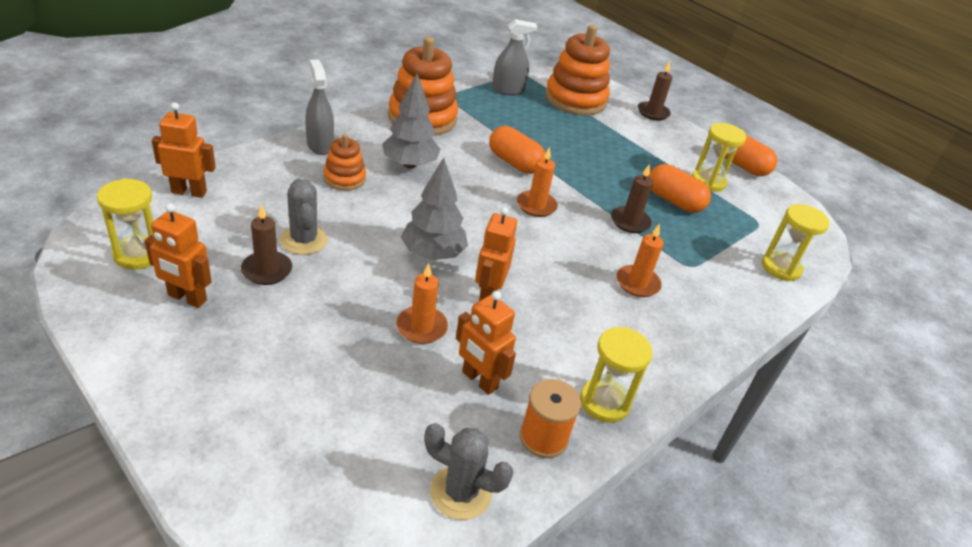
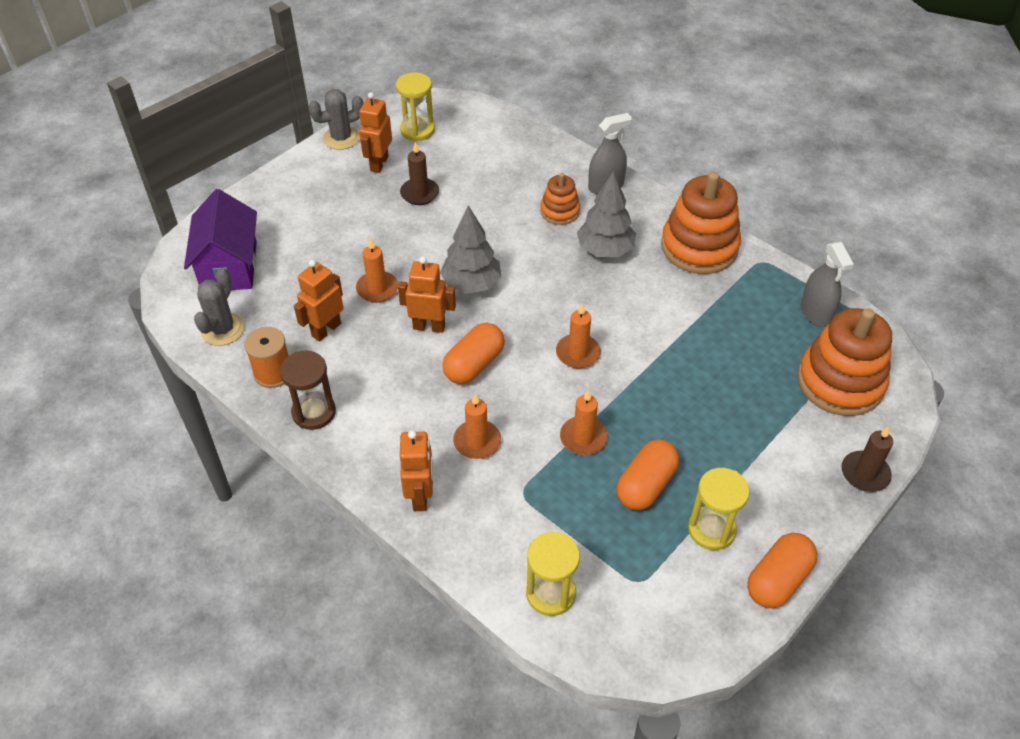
camera: 90 degrees right, 10 degrees up
orange robot [152,102,216,198] -> orange robot moved to [400,430,433,511]
grey cactus [280,178,328,255] -> grey cactus moved to [308,89,363,150]
orange capsule [489,126,545,174] -> orange capsule moved to [442,323,505,384]
yellow hourglass [580,327,653,423] -> brown hourglass [280,351,336,430]
brown candle [611,164,653,233] -> orange candle [560,390,608,455]
none -> purple house [184,189,257,290]

